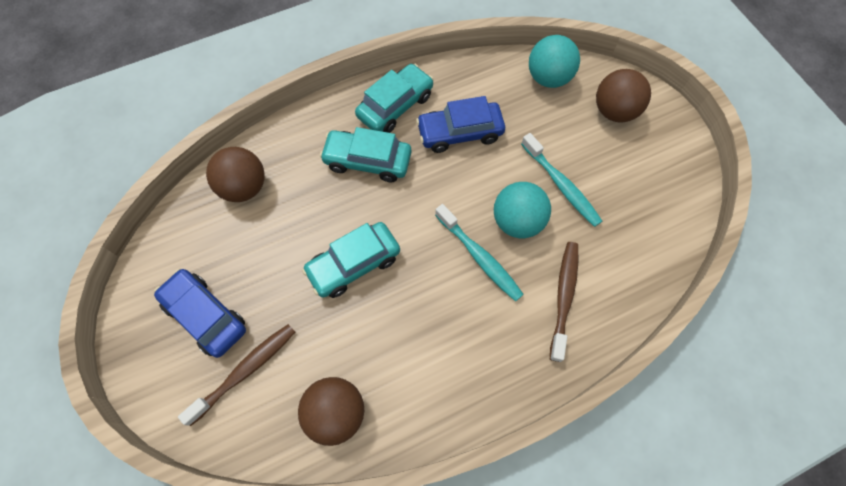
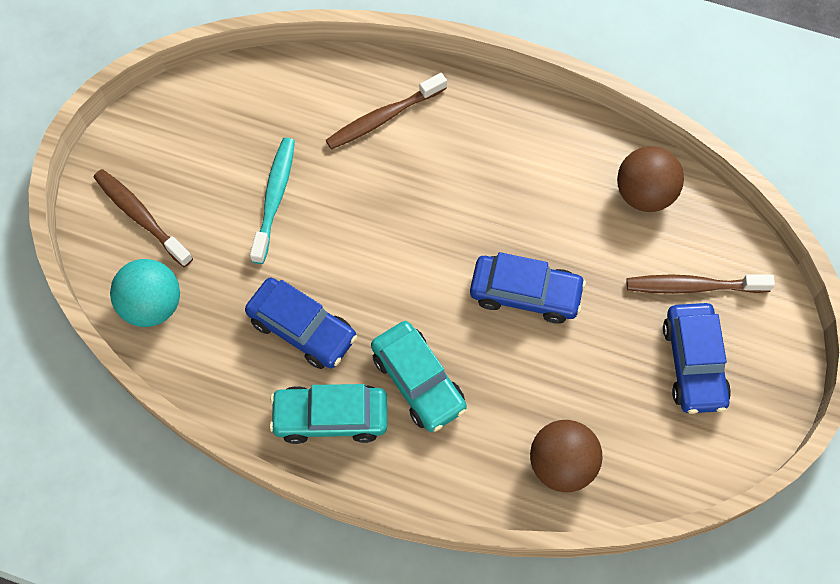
camera: 135 degrees left, 0 degrees up
turquoise car [302,222,400,298] -> blue car [470,252,586,324]
turquoise toothbrush [435,204,524,301] -> none
turquoise ball [494,182,551,238] -> none
brown ball [596,69,651,122] -> brown toothbrush [93,169,193,267]

